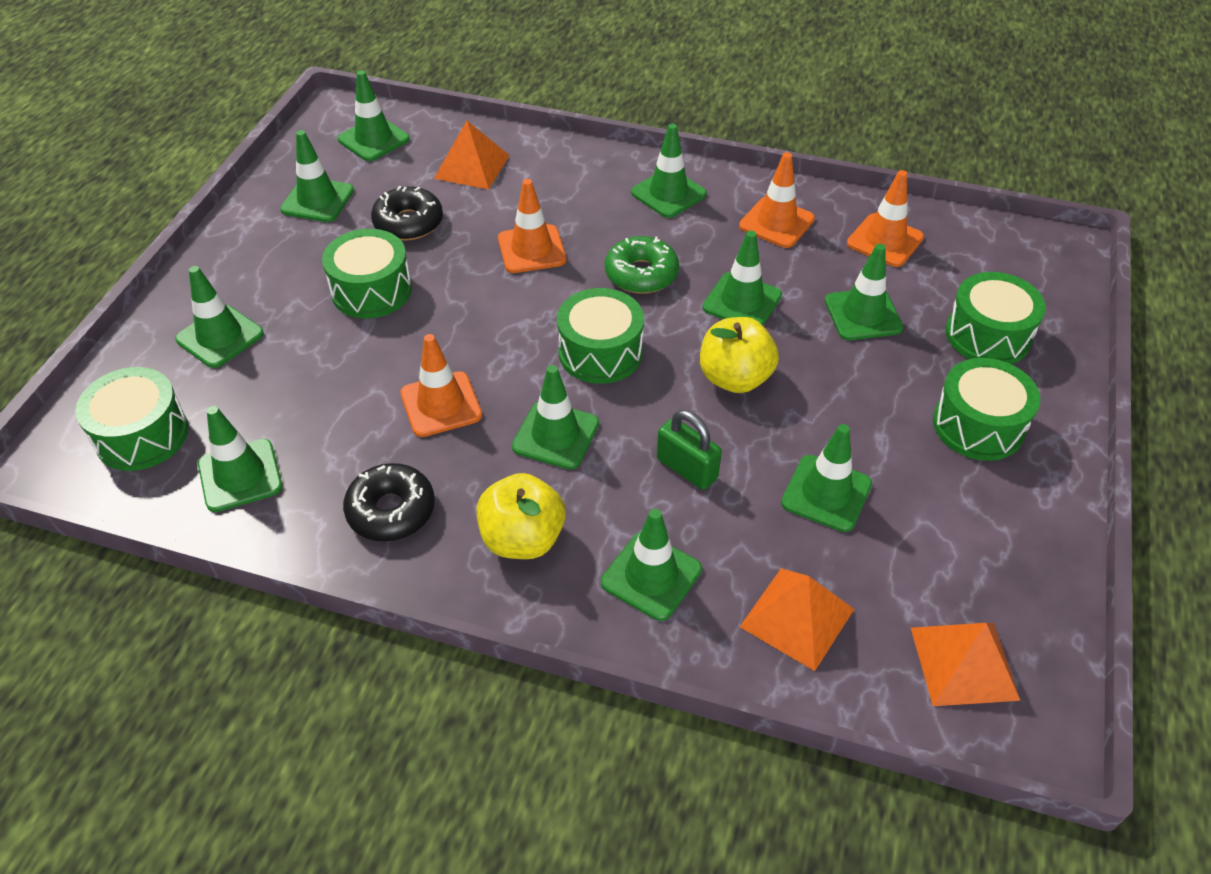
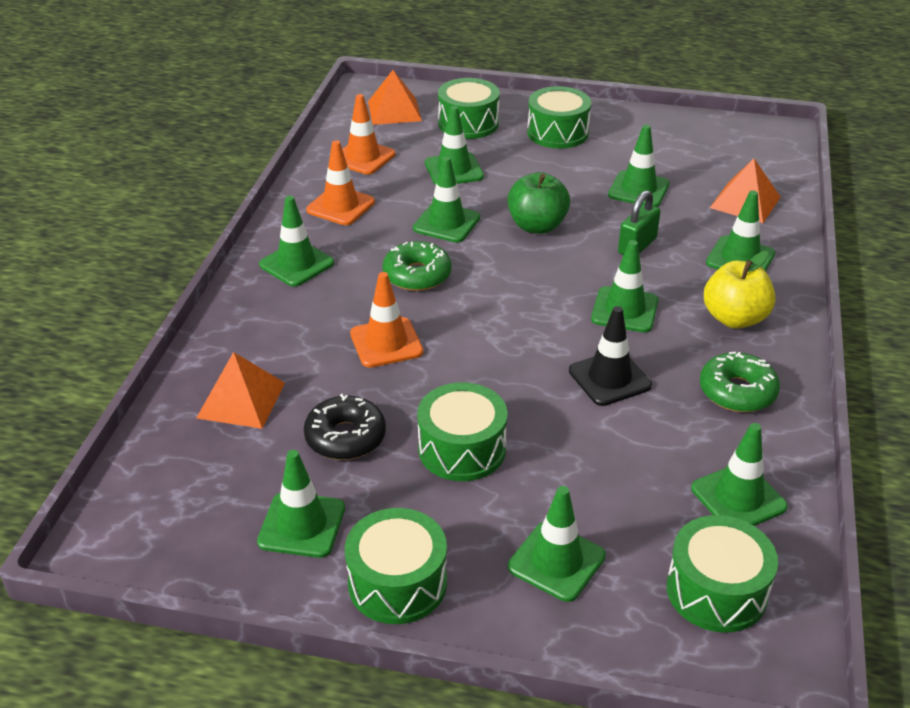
camera: 95 degrees left, 10 degrees down
green traffic cone [338,70,410,161] -> none
black donut [343,463,435,541] -> green donut [700,352,780,412]
orange traffic cone [400,334,482,437] -> black traffic cone [569,306,652,406]
green drum [557,288,644,384] -> green drum moved to [345,508,447,624]
yellow apple [700,317,779,393] -> green apple [507,172,570,234]
orange pyramid [911,623,1020,706] -> orange pyramid moved to [368,70,422,125]

